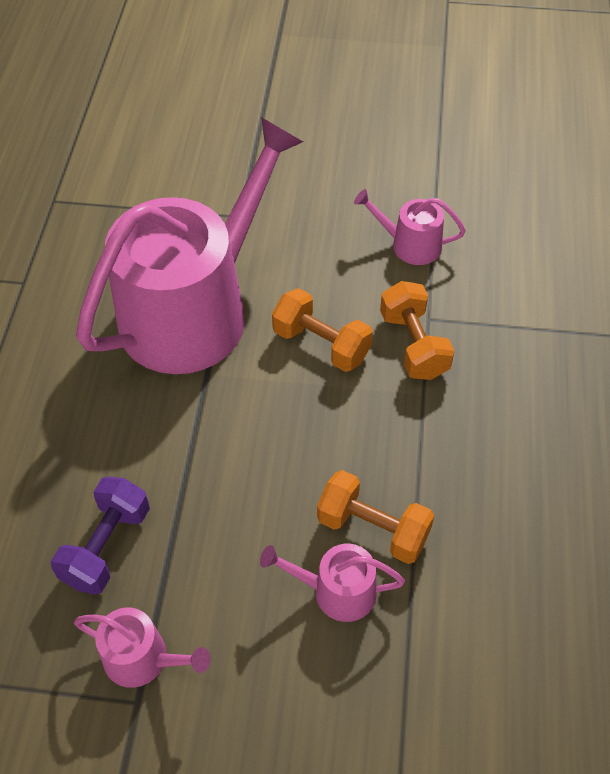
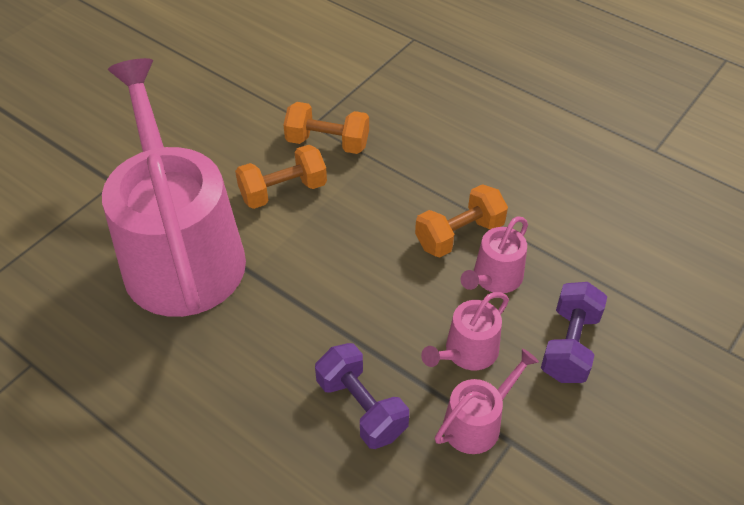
camera: 60 degrees left, 5 degrees down
pink watering can [354,189,466,265] -> pink watering can moved to [421,292,509,370]
none -> purple dumbbell [541,282,607,383]

